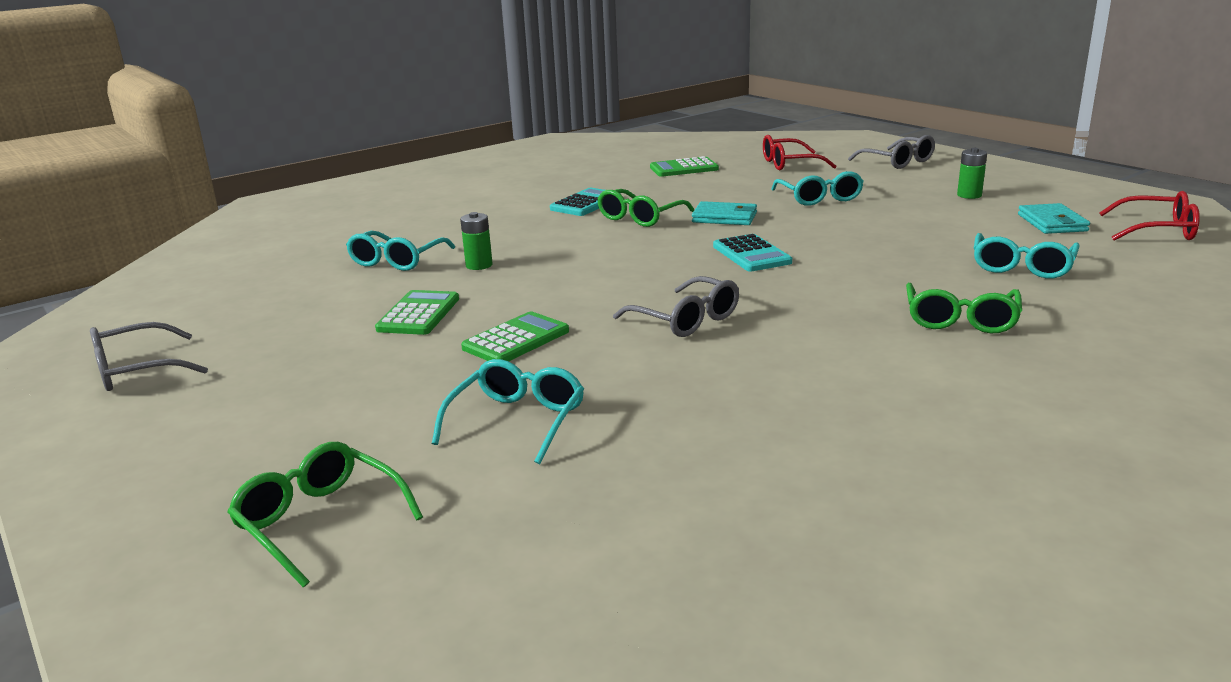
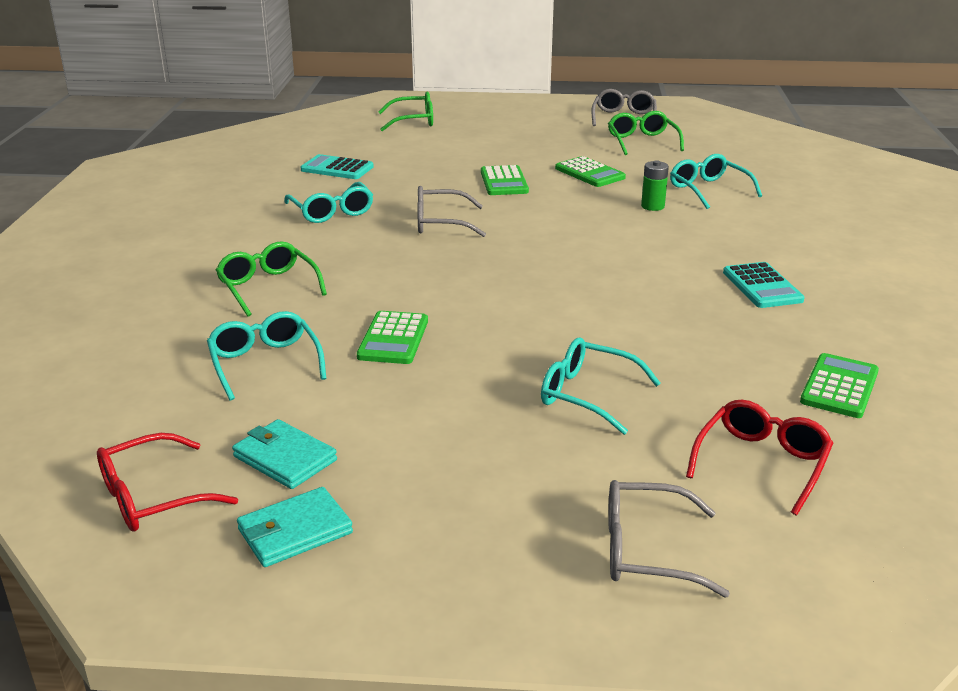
camera: 130 degrees right, 5 degrees up
turquoise glasses [432,359,584,464] -> turquoise glasses moved to [284,182,373,223]
green glasses [597,189,694,227] -> green glasses moved to [608,111,684,155]
turquoise wallet [692,201,757,225] -> turquoise wallet moved to [237,487,353,567]
turquoise calculator [713,234,792,271] -> turquoise calculator moved to [301,154,374,179]
green battery [957,148,987,199] -> none
none -> green calculator [357,311,428,364]

